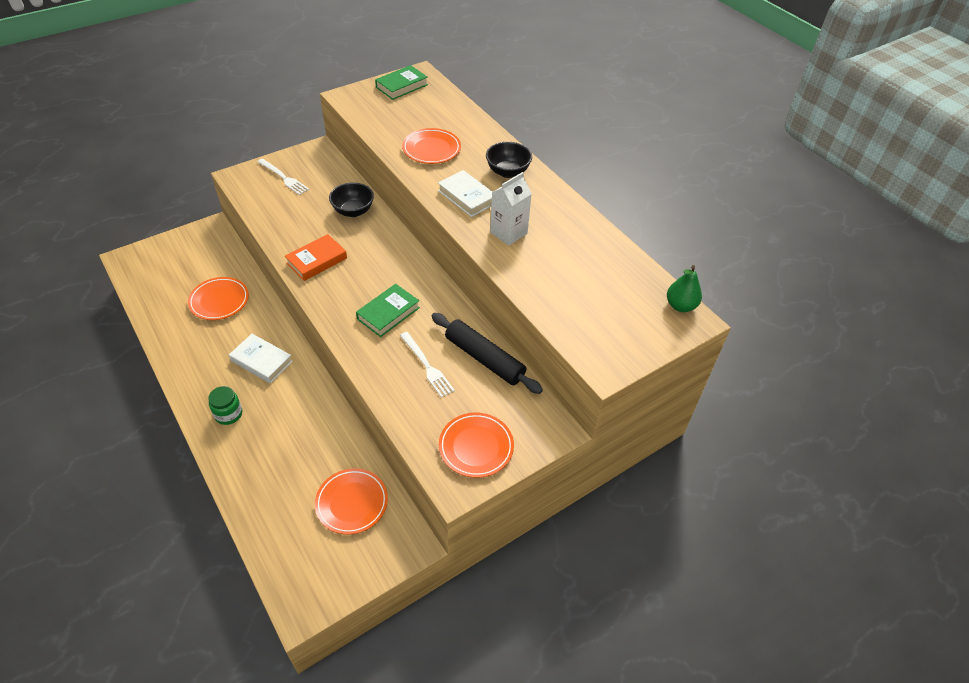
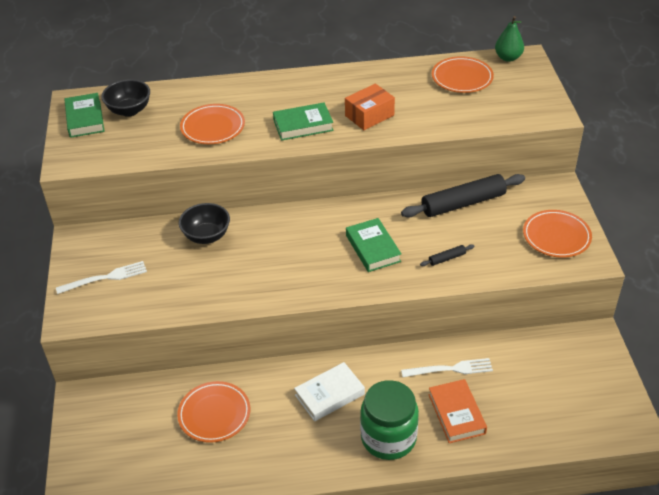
camera: 60 degrees left, 5 degrees down
green jar [208,386,242,425] -> green jar [360,380,419,460], size x1.79
orange book [285,234,347,281] -> orange book moved to [428,379,487,443]
orange plate [315,468,388,535] -> orange plate moved to [432,56,494,93]
white fork [400,332,455,398] -> white fork moved to [401,358,493,377]
white book [438,170,492,217] -> green book [273,102,334,141]
black bowl [486,142,532,178] -> black bowl moved to [101,79,150,117]
white carton [490,172,532,246] -> orange box [345,84,395,130]
none -> black rolling pin [420,244,475,266]

